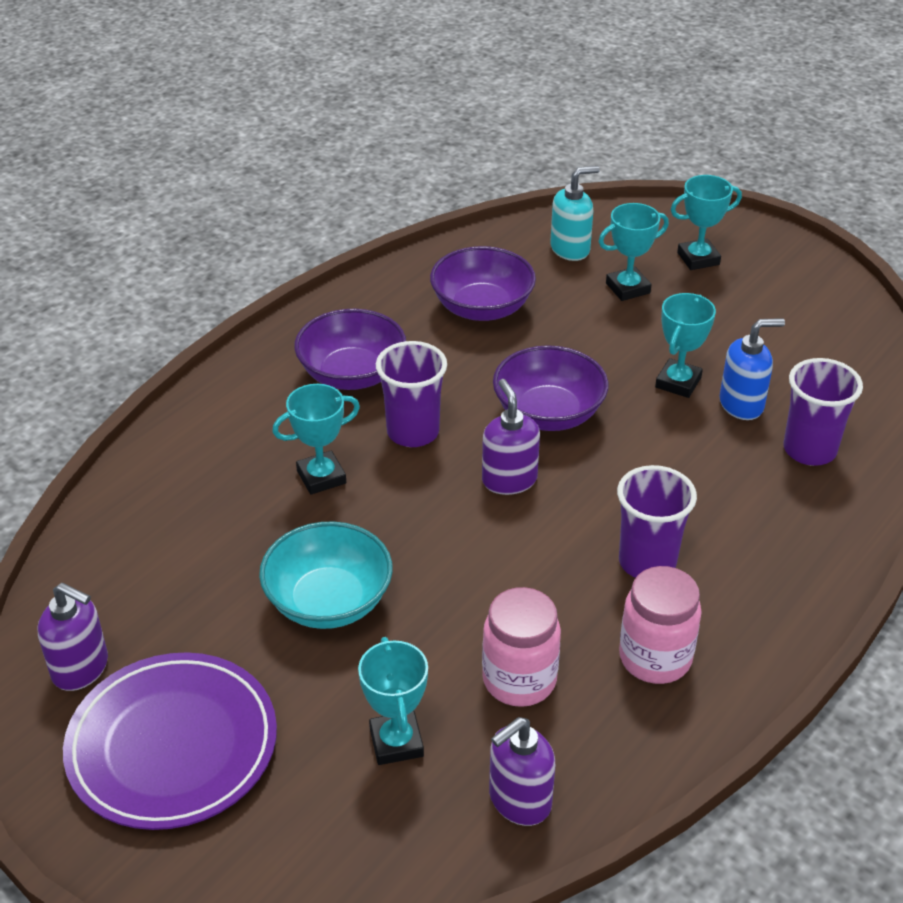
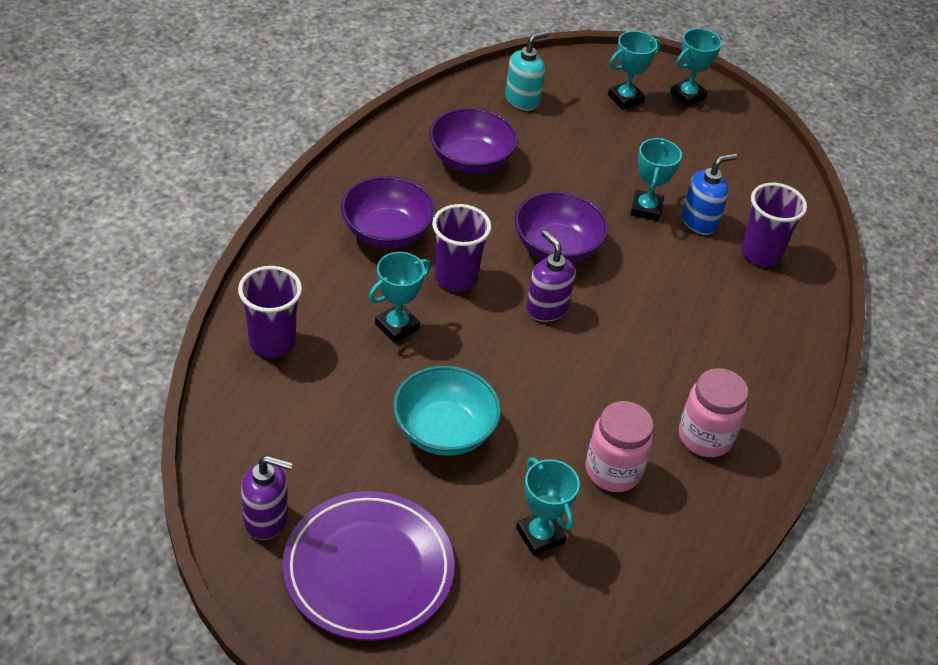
camera: 20 degrees left, 5 degrees up
purple soap dispenser [489,717,555,826] -> none
turquoise trophy [598,203,669,301] -> turquoise trophy moved to [670,28,722,107]
purple cup [617,465,697,578] -> purple cup moved to [238,266,302,357]

